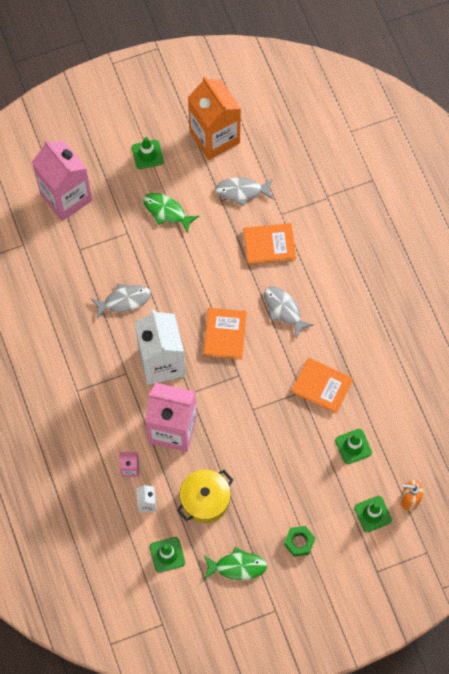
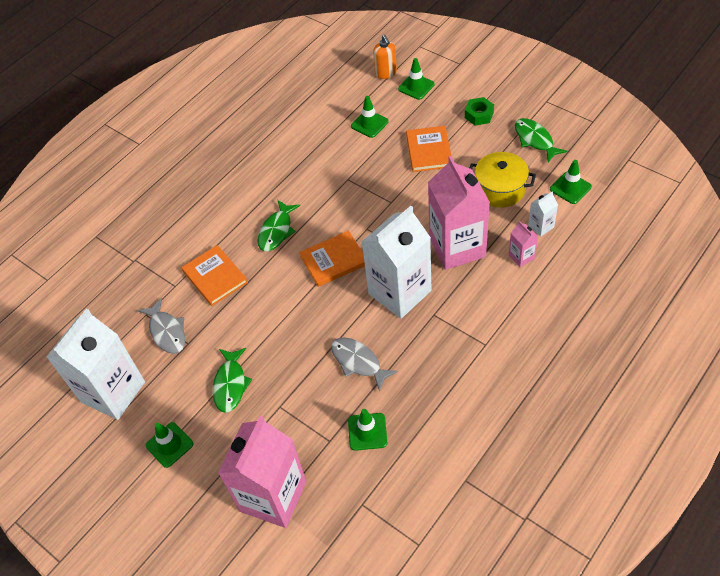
camera: 115 degrees left, 15 degrees down
orange carton [188,76,241,160] -> white carton [47,309,145,420]
grey fish [264,286,314,338] -> green fish [257,200,300,251]
orange book [291,358,353,414] -> orange book moved to [406,126,451,172]
none -> green traffic cone [348,409,387,451]

